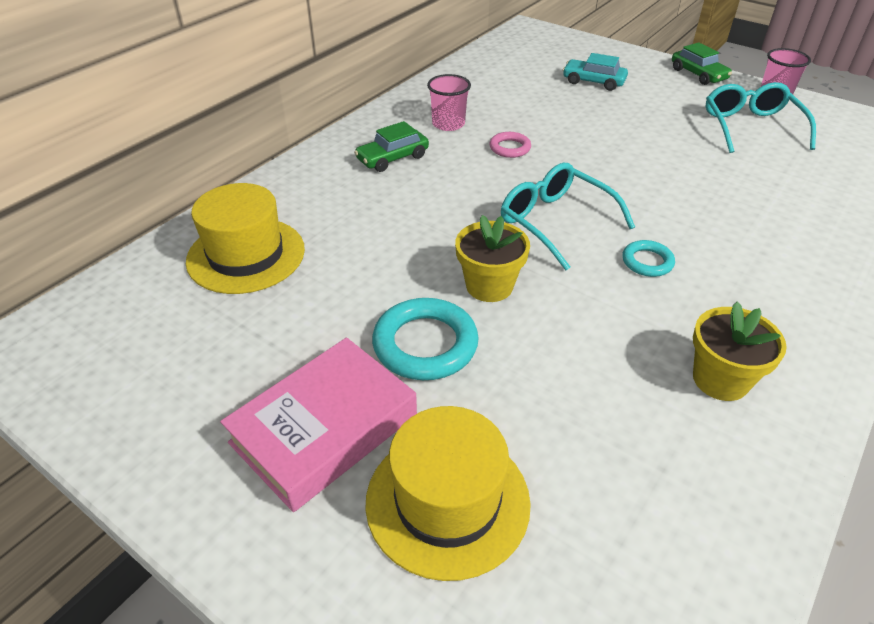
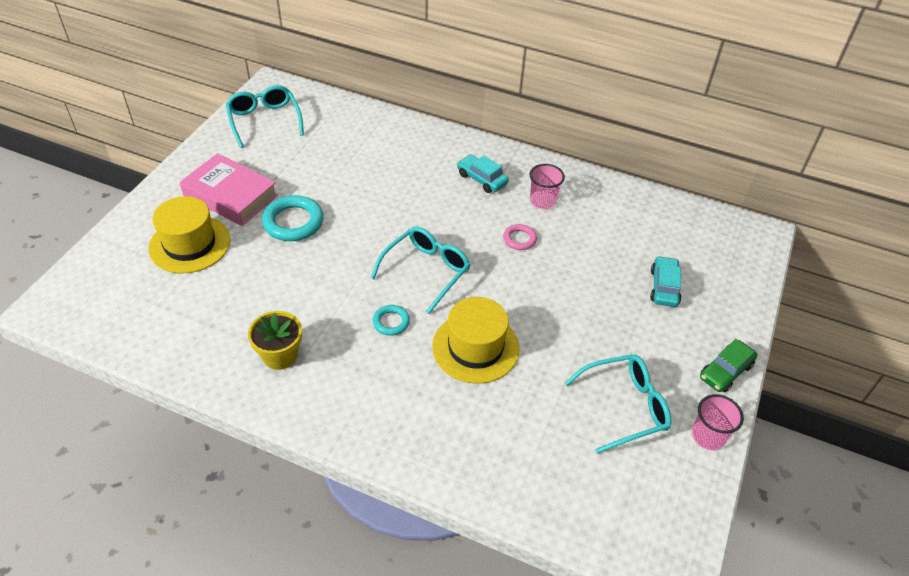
camera: 75 degrees right, 5 degrees up
yellow hat [186,183,305,294] -> yellow hat moved to [432,297,520,384]
green car [354,121,429,172] -> turquoise car [457,154,509,193]
yellow flower pot [455,215,530,302] -> none
none -> turquoise glasses [226,85,304,148]

